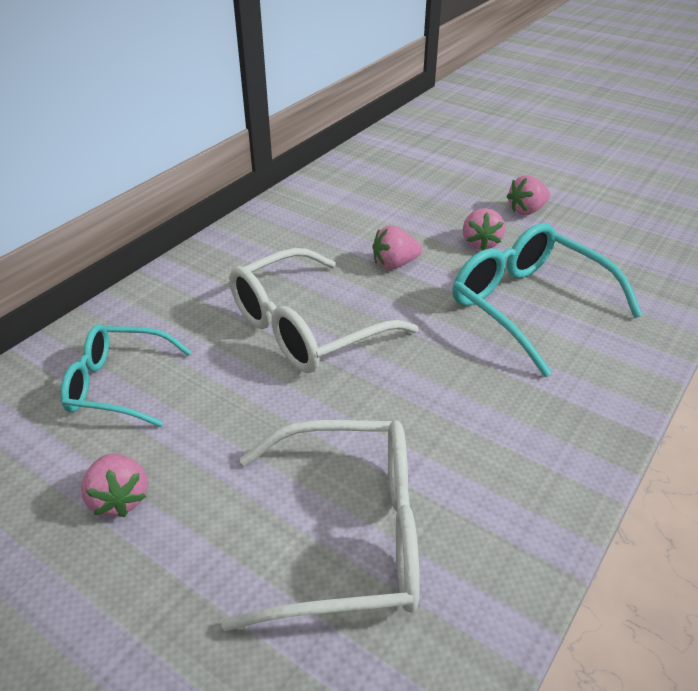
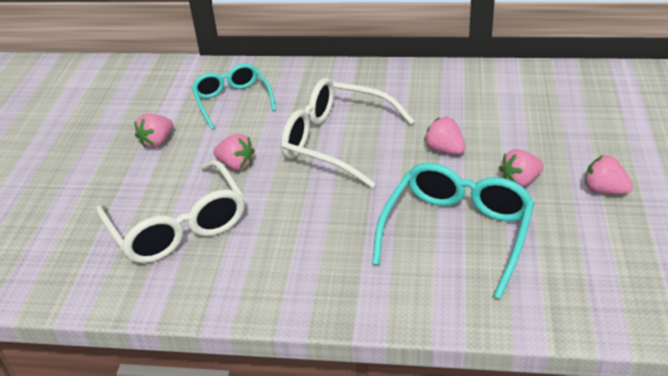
camera: 65 degrees right, 0 degrees up
none -> pink strawberry [213,134,255,171]

